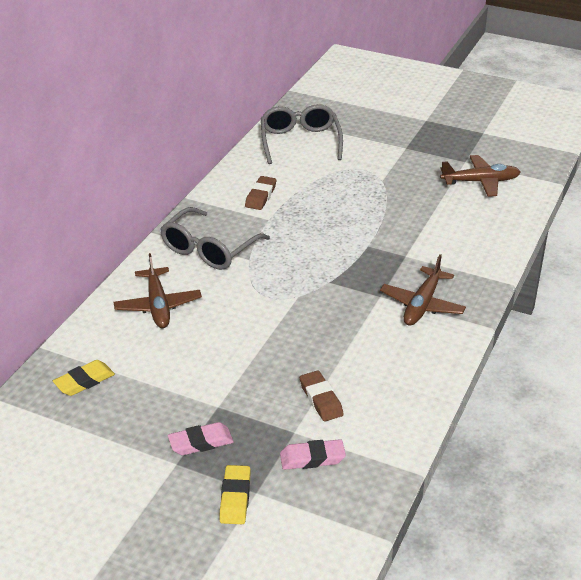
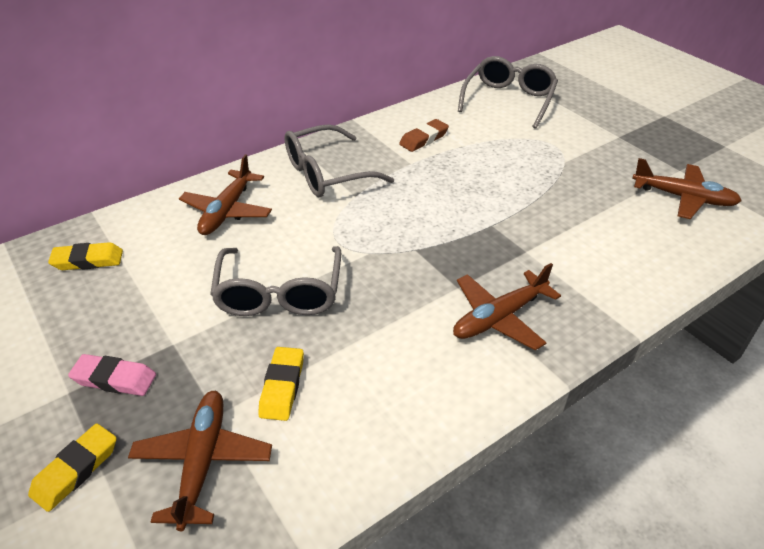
camera: 30 degrees right, 5 degrees up
pink eraser [280,439,346,470] -> brown plane [128,391,272,531]
brown eraser [300,370,344,422] -> yellow eraser [258,347,304,421]
none -> grey glasses [210,246,341,316]

